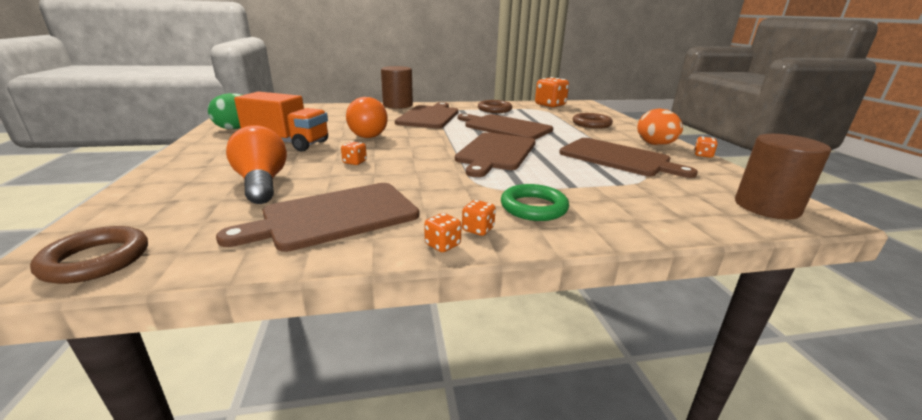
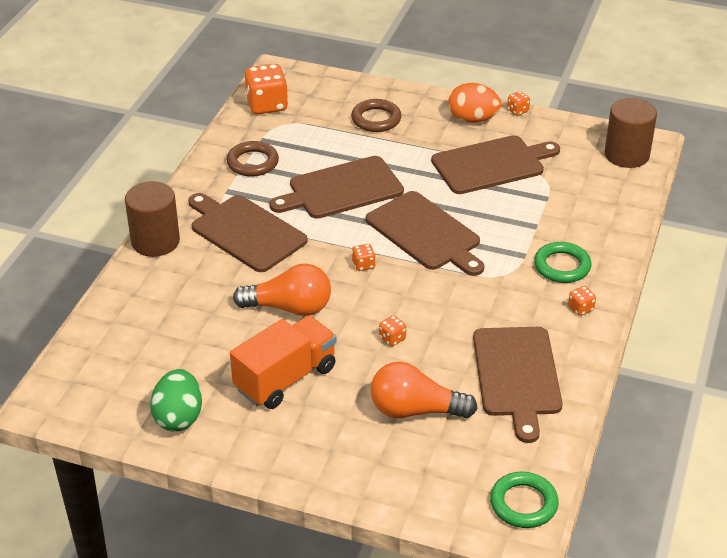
camera: 60 degrees left, 15 degrees up
brown ring [30,226,148,284] -> green ring [490,472,559,528]
orange dice [424,213,462,252] -> orange dice moved to [352,244,376,271]

